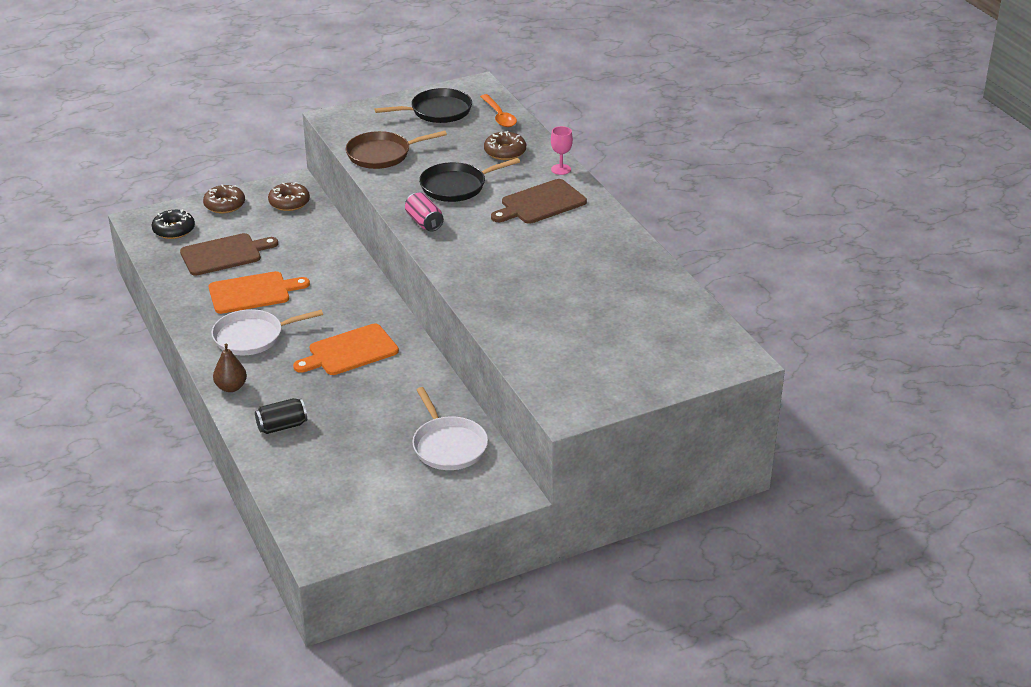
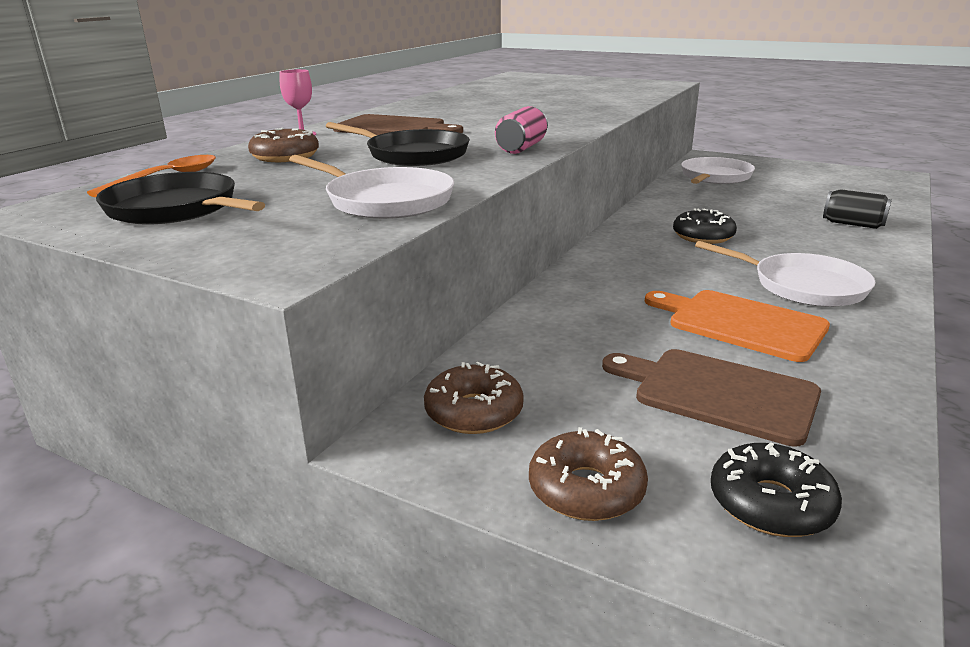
camera: 125 degrees left, 10 degrees down
brown pear [213,344,247,392] -> none
orange cutting board [293,324,399,375] -> black donut [673,209,737,244]
brown pan [346,131,447,169] -> white pan [289,155,454,219]

